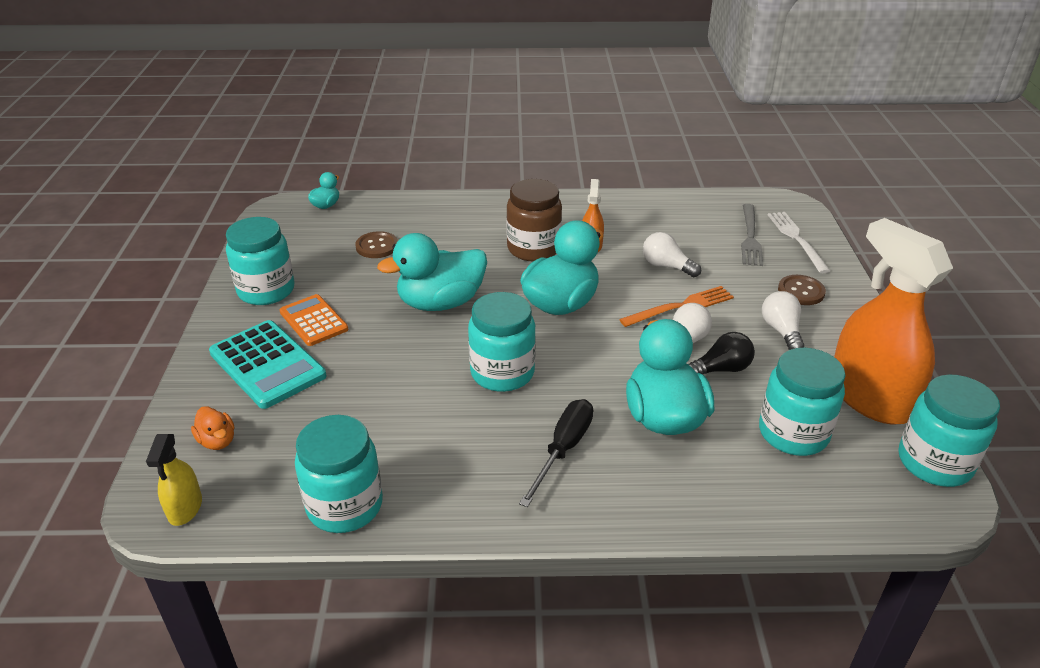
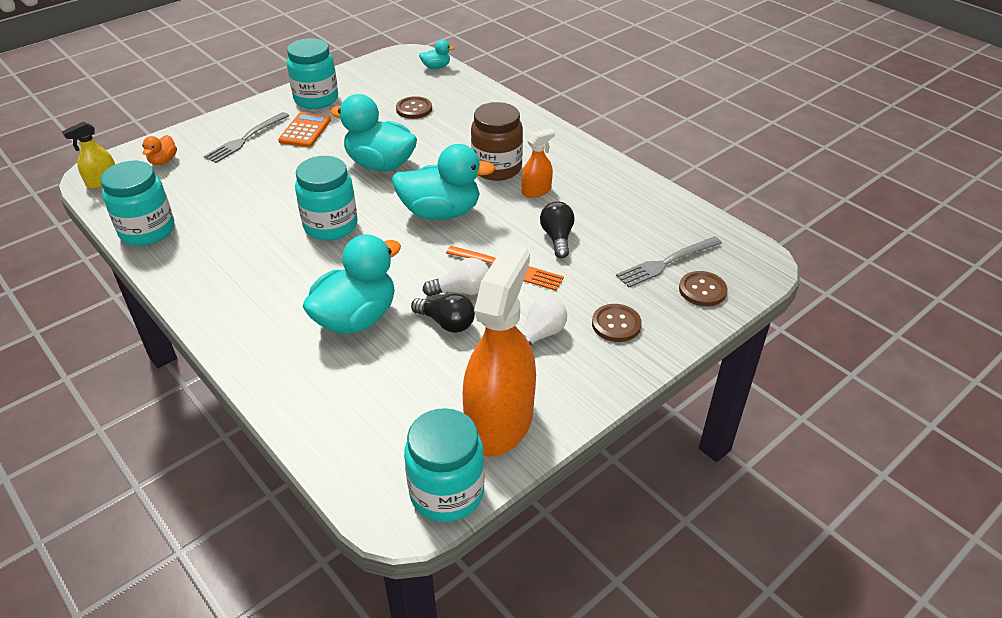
camera: 50 degrees right, 5 degrees up
turquoise calculator [209,320,327,409] -> grey fork [204,112,289,163]
black screwdriver [519,399,593,507] -> none
white light bulb [643,232,701,277] -> black light bulb [540,202,575,258]
turquoise jar [759,348,846,456] -> none
white fork [768,212,830,273] -> brown button [679,271,728,306]

